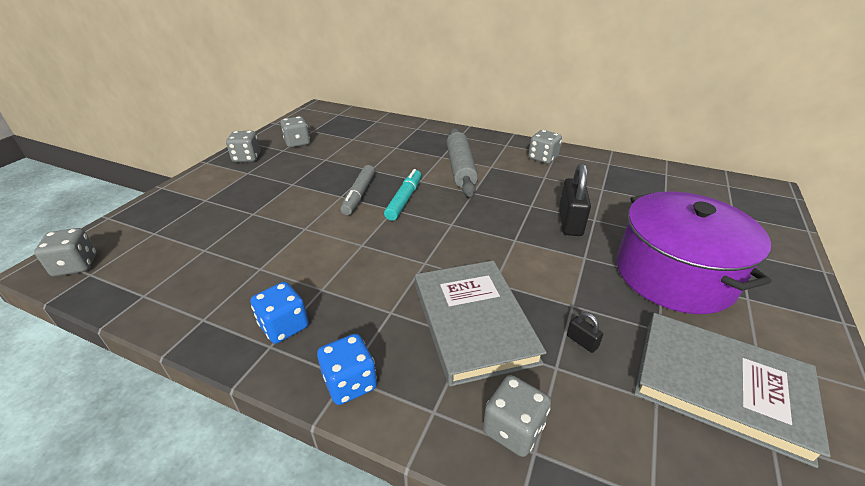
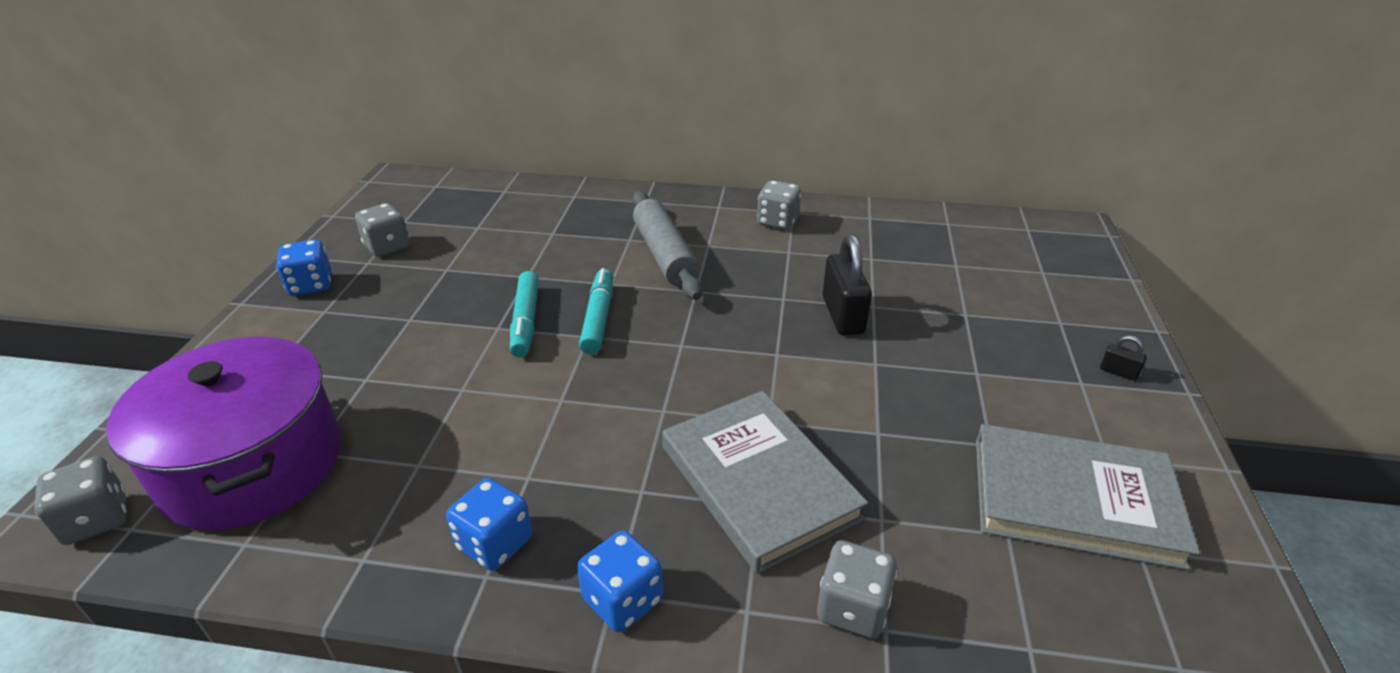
camera: 15 degrees left, 0 degrees up
grey dice [226,131,261,162] -> blue dice [276,240,331,296]
grey marker [340,165,375,215] -> turquoise marker [510,271,539,357]
black padlock [567,312,603,353] -> black padlock moved to [1100,335,1147,381]
purple pot [617,192,771,314] -> purple pot moved to [106,337,341,530]

